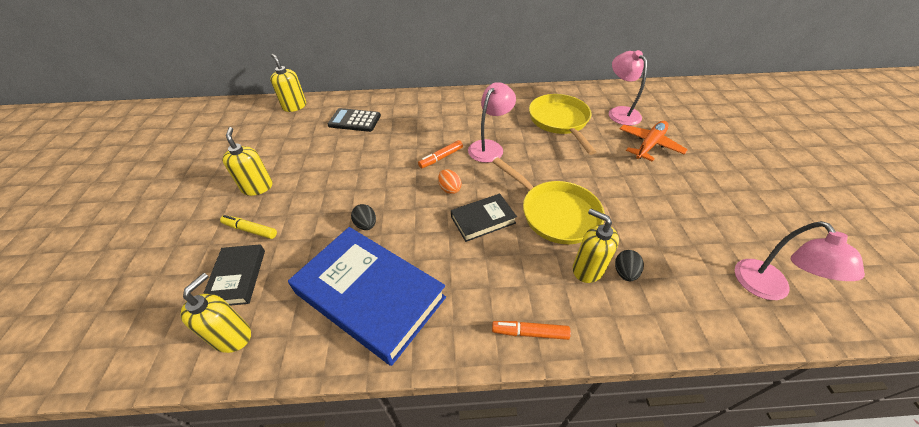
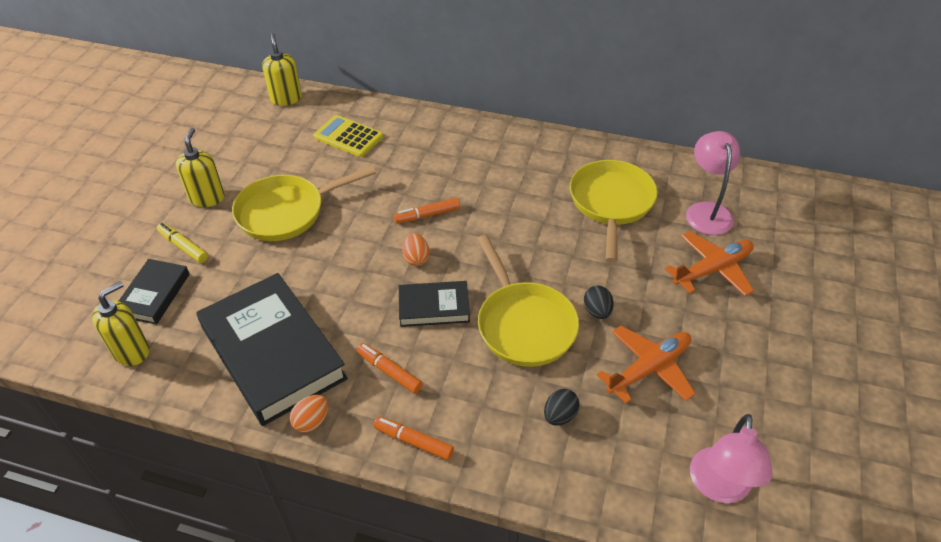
camera: 20 degrees right, 0 degrees up
blue book [288,227,446,366] -> black book [196,273,348,426]
black calculator [328,108,381,132] -> yellow calculator [313,115,383,157]
black egg [351,204,376,230] -> black egg moved to [584,286,614,319]
pink lamp [468,82,516,163] -> none
yellow soap dispenser [573,209,619,283] -> none
none -> yellow pan [232,166,376,241]
none -> orange egg [290,395,328,433]
none -> orange marker [357,343,423,394]
none -> orange plane [597,325,696,404]

